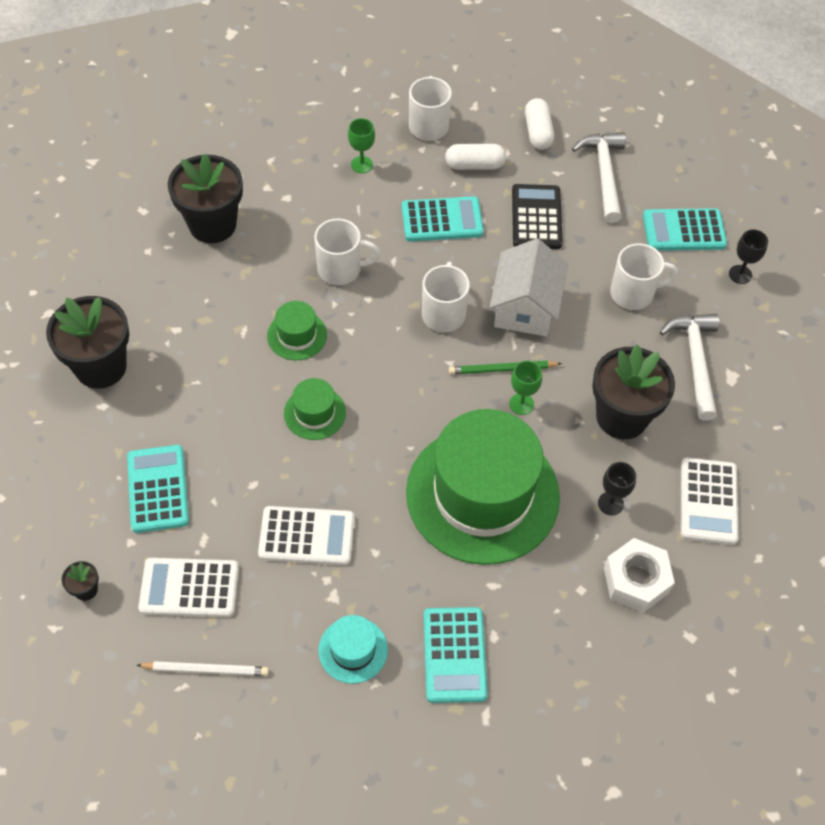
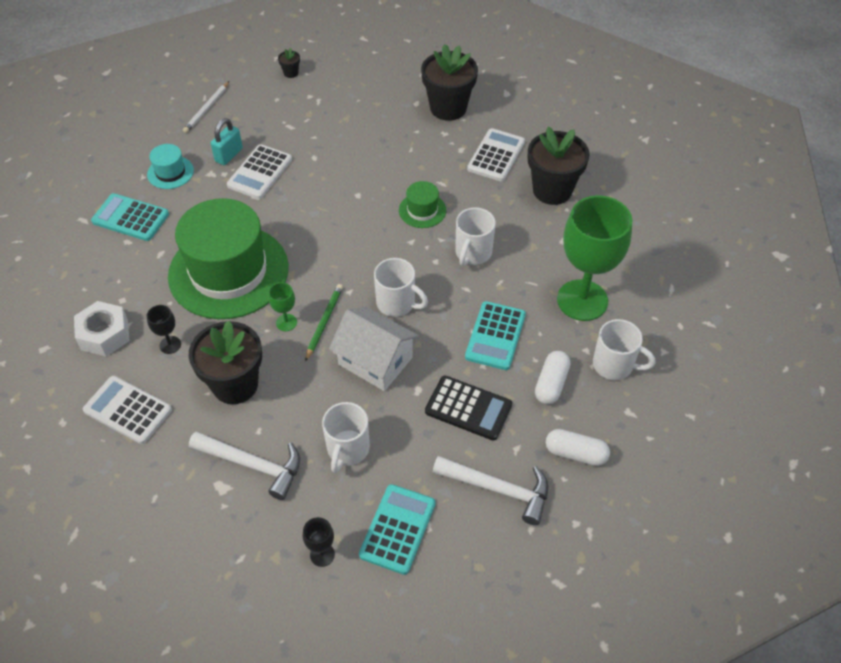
camera: 115 degrees right, 5 degrees down
turquoise calculator [127,445,189,533] -> none
white calculator [138,558,239,617] -> white calculator moved to [467,128,525,182]
green hat [284,378,346,440] -> none
green goblet [348,118,375,173] -> green goblet [557,196,632,321], size x2.45
none -> turquoise padlock [211,118,243,165]

